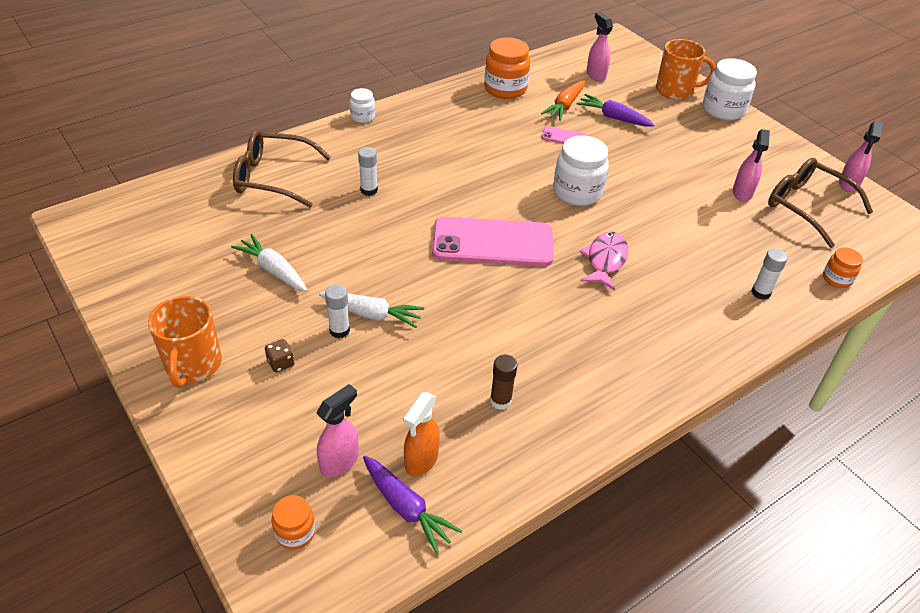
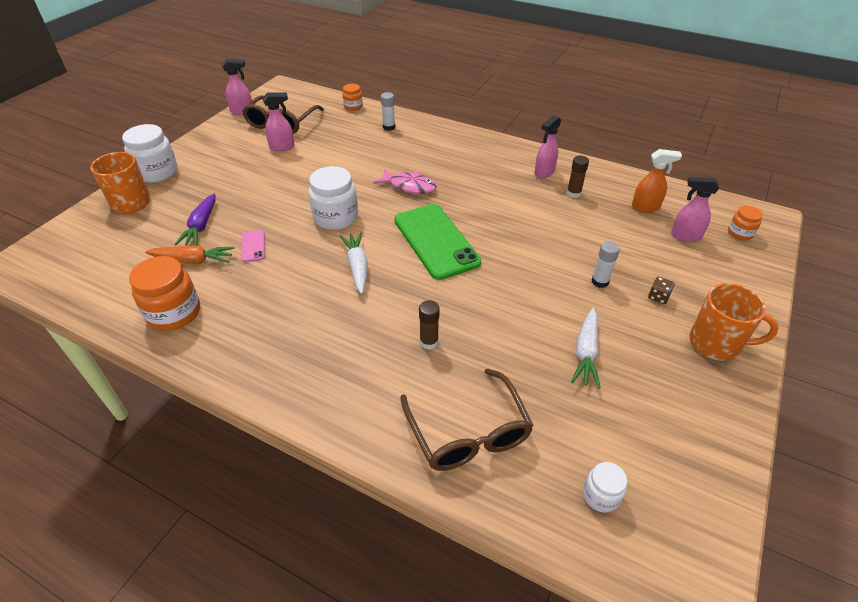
camera: 115 degrees left, 0 degrees up
orange mug [148,296,222,388] -> orange mug turned 45 degrees clockwise [689,283,779,361]
white carrot [319,292,424,328] -> white carrot moved to [340,232,368,294]
white jar [350,88,375,123] -> white jar moved to [583,462,627,512]
white glue stick [358,147,378,196] -> brown glue stick [419,300,440,350]
purple carrot [363,456,462,554] -> none
pink phone [432,217,554,266] -> green phone [394,204,481,280]
pink fish [579,232,629,290] -> pink fish turned 150 degrees counterclockwise [373,169,437,194]
pink spray bottle [587,12,613,82] -> pink spray bottle moved to [535,115,561,178]

